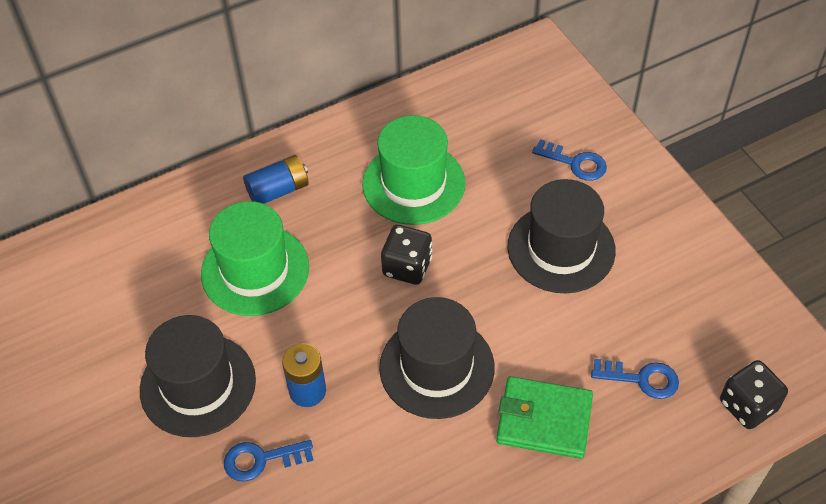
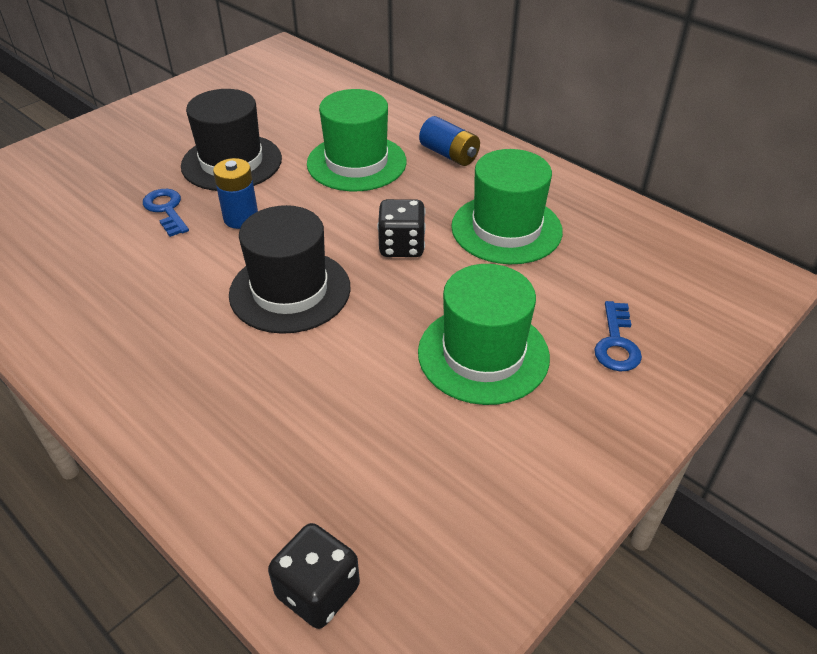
camera: 70 degrees right, 10 degrees down
green wallet [496,376,593,459] -> none
black hat [507,179,616,293] -> green hat [418,264,550,405]
blue key [591,359,679,399] -> none

